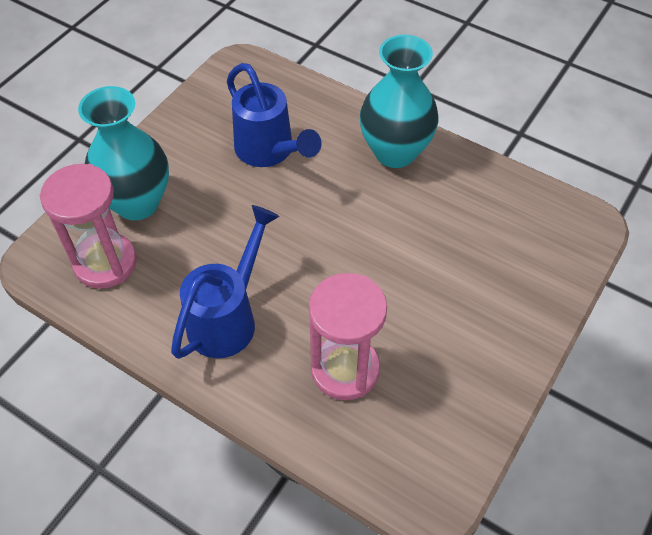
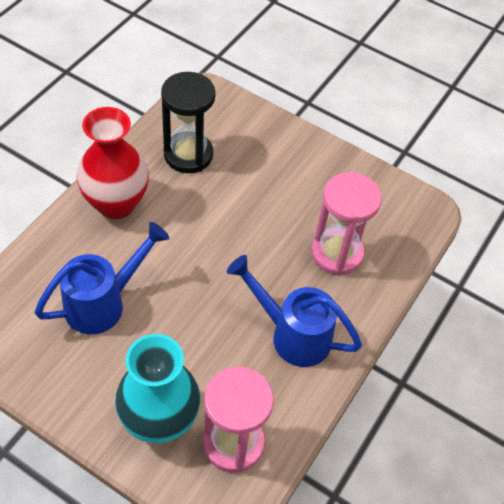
camera: 95 degrees left, 0 degrees up
turquoise vase [360,35,438,168] -> red vase [77,107,149,219]
none -> black hourglass [161,72,216,173]

